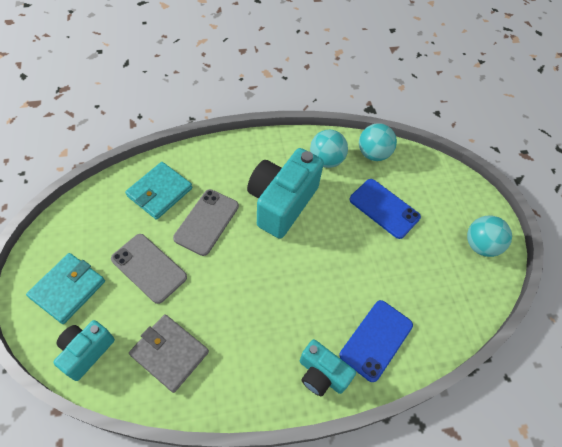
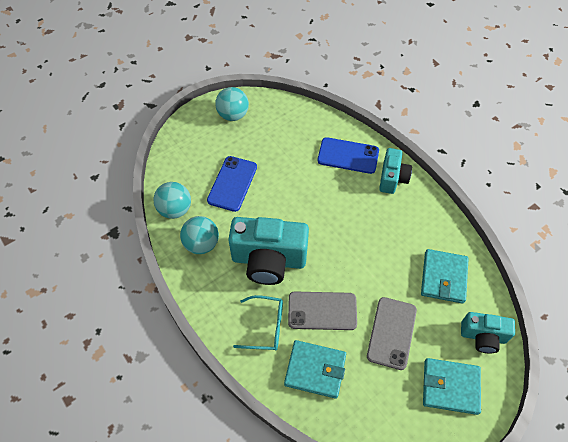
camera: 110 degrees left, 0 degrees up
grey wallet [129,314,209,393] -> turquoise wallet [421,249,469,304]
none -> turquoise glasses [233,295,283,351]

